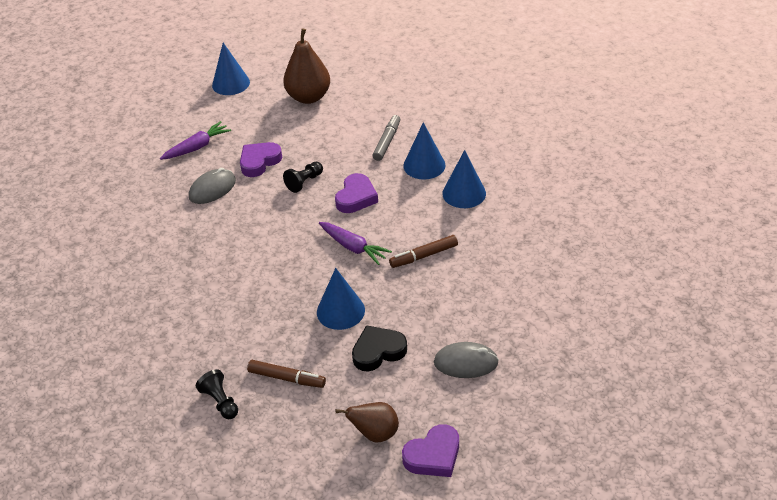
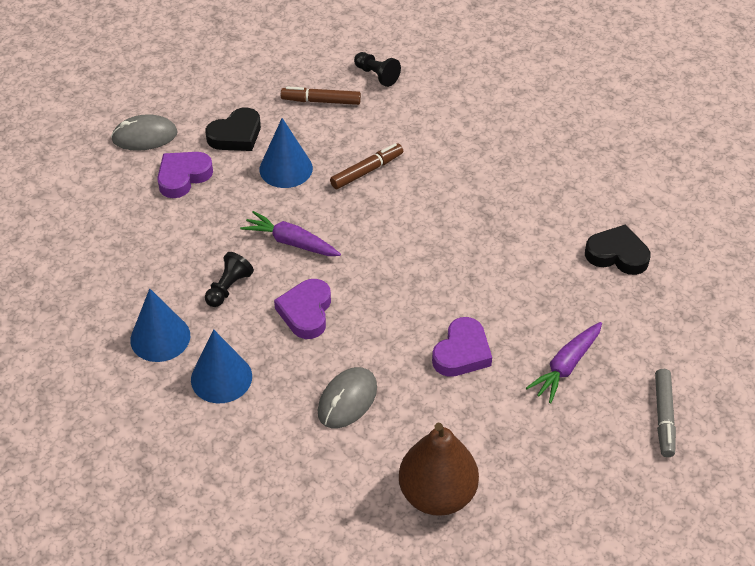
camera: 165 degrees right, 5 degrees up
grey mouse [189,168,236,204] -> grey mouse moved to [318,367,377,428]
blue cone [212,43,250,95] -> none
black pawn [283,162,323,193] -> black pawn moved to [205,252,254,307]
brown pear [335,402,399,443] -> none
grey marker [372,115,400,161] -> grey marker moved to [655,369,676,457]
brown marker [389,235,458,268] -> brown marker moved to [330,143,403,189]
purple heart [402,424,459,477] -> purple heart moved to [157,152,213,198]
none -> black heart [585,224,651,275]

